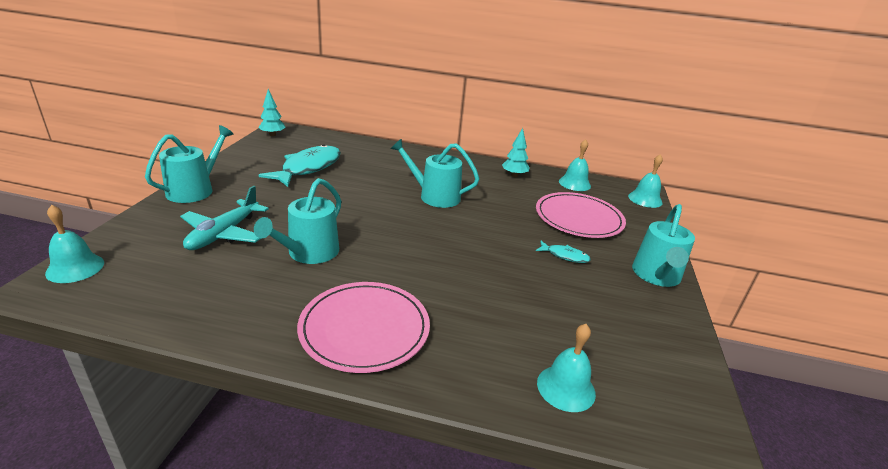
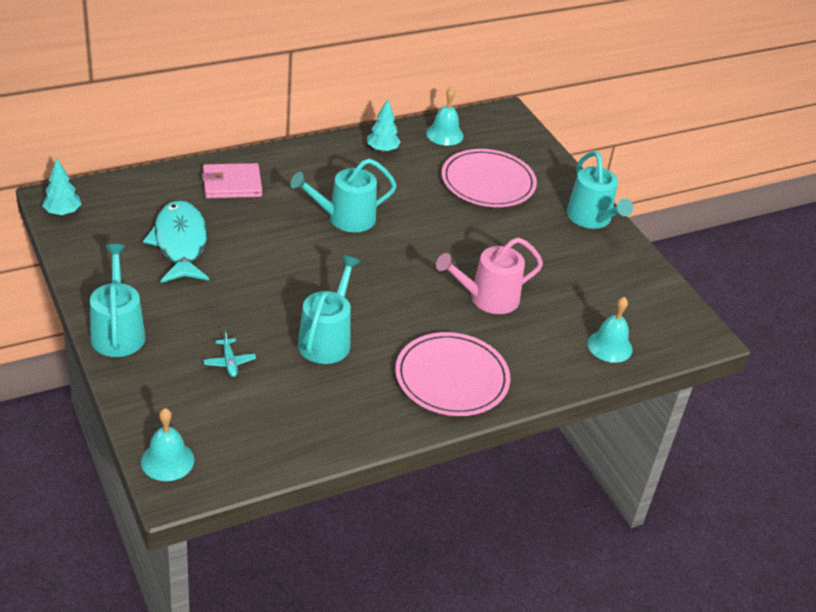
camera: 40 degrees left, 10 degrees up
turquoise plane [180,186,269,250] -> turquoise plane [203,330,256,377], size x0.50
turquoise watering can [254,178,341,264] -> turquoise watering can turned 150 degrees counterclockwise [298,255,361,364]
turquoise fish [536,241,591,263] -> none
turquoise bell [628,154,663,208] -> none
none -> pink wallet [202,163,262,198]
none -> pink watering can [436,237,543,314]

